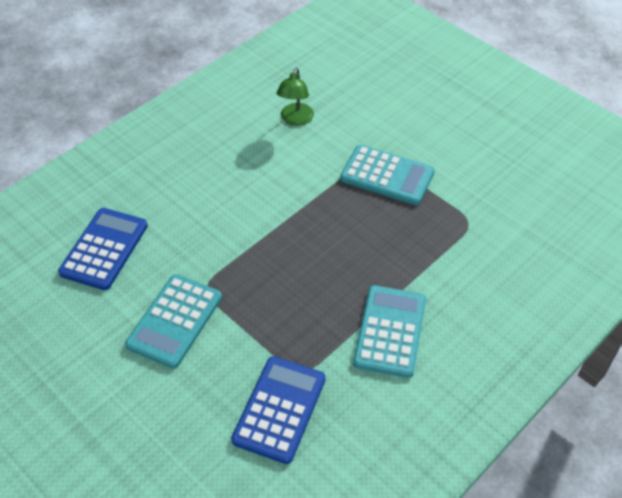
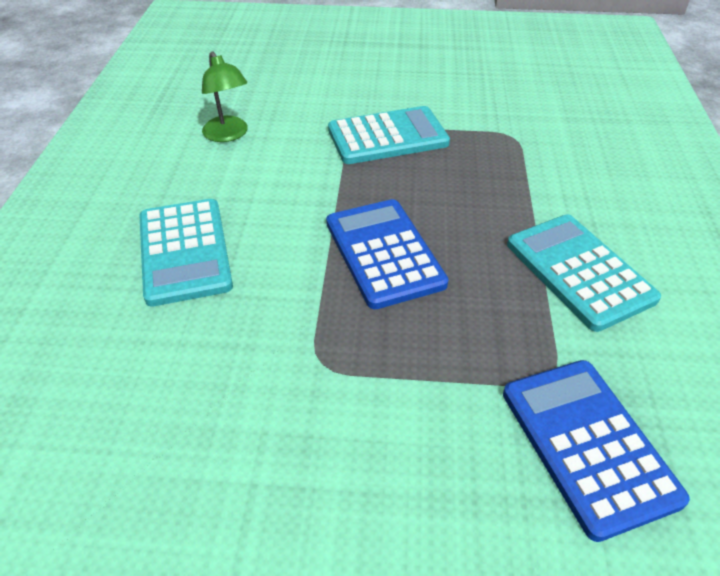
camera: 40 degrees left, 5 degrees down
blue calculator [58,208,148,290] -> blue calculator moved to [326,199,449,309]
turquoise calculator [125,274,222,369] -> turquoise calculator moved to [139,199,233,306]

